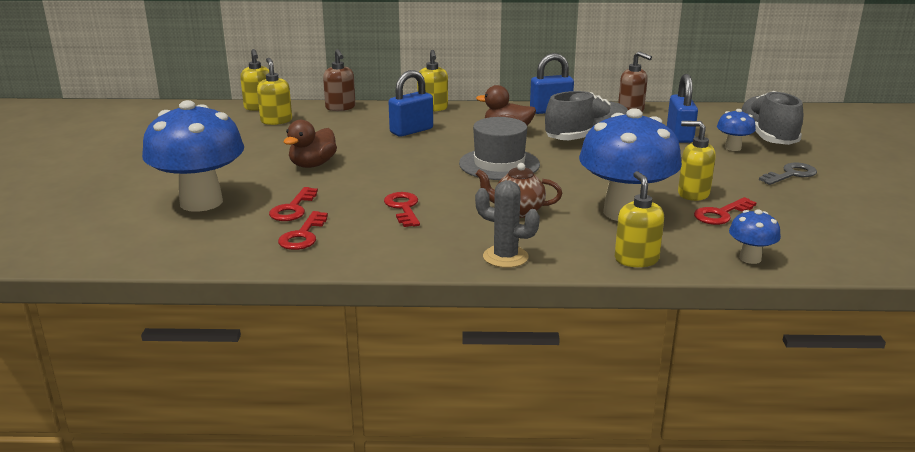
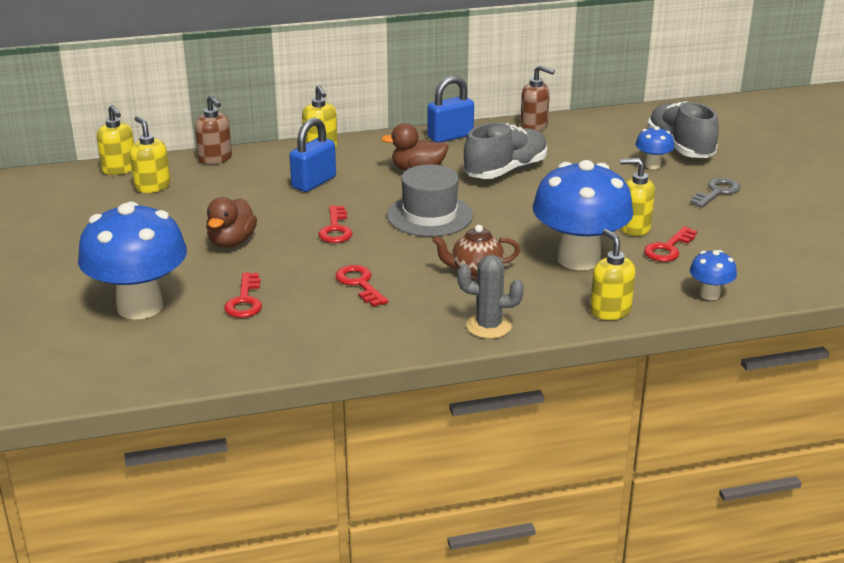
camera: 15 degrees left, 5 degrees up
red key [278,211,328,250] -> red key moved to [318,205,352,243]
blue padlock [667,74,698,143] -> none

